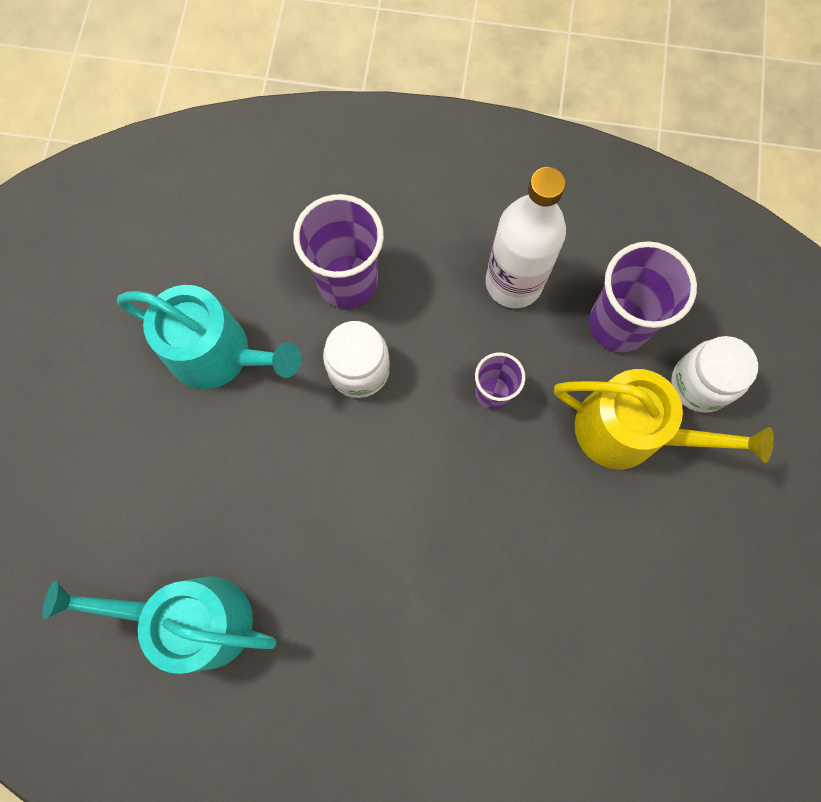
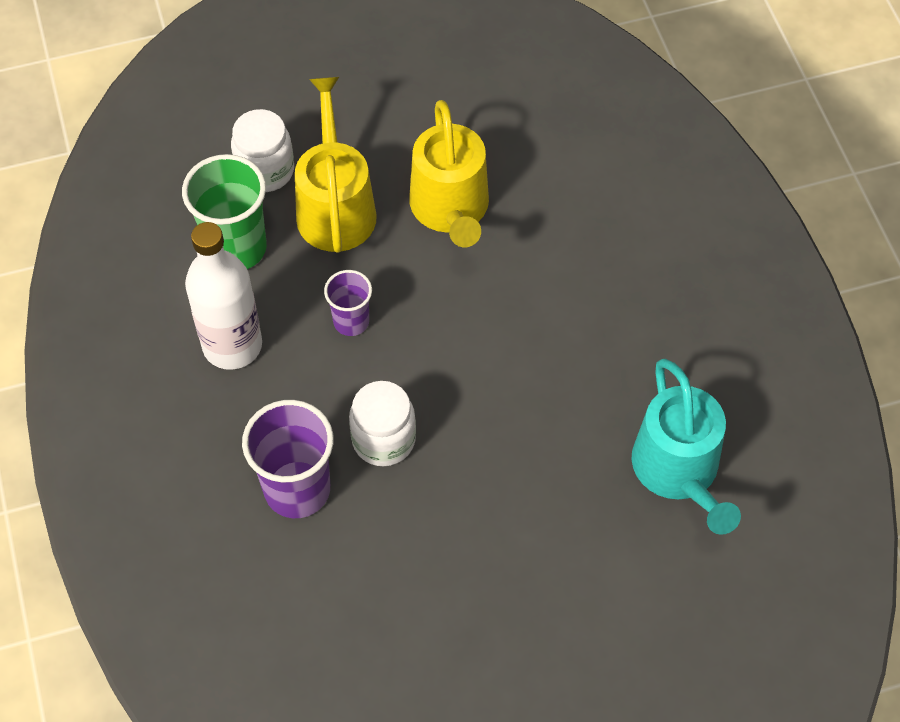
camera: 115 degrees left, 15 degrees down
turquoise watering can [117,285,301,389] -> none
purple cup [589,241,697,353] -> green cup [182,154,267,269]
none -> yellow watering can [409,100,489,247]

